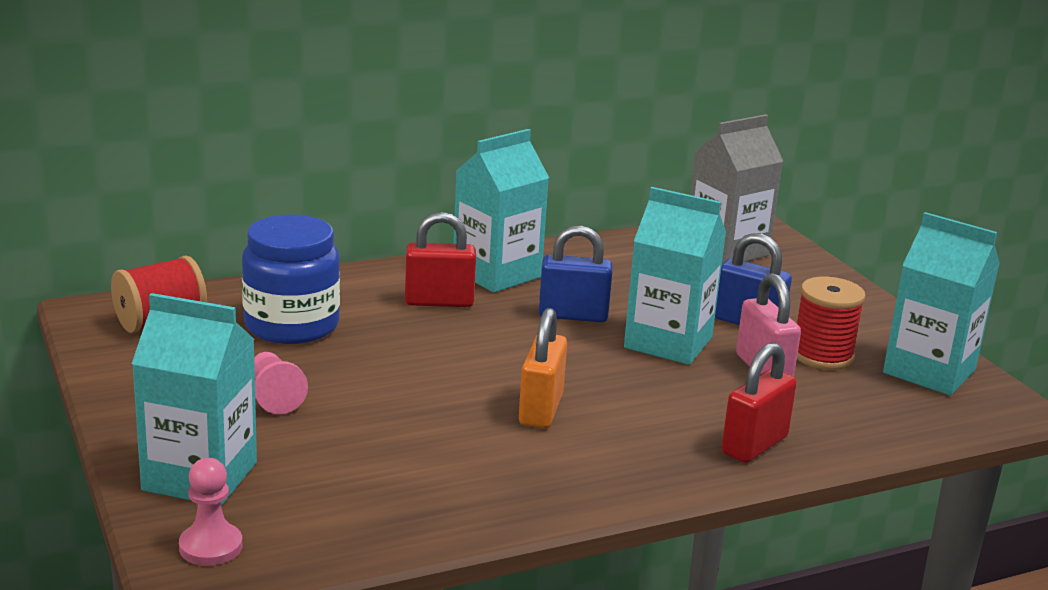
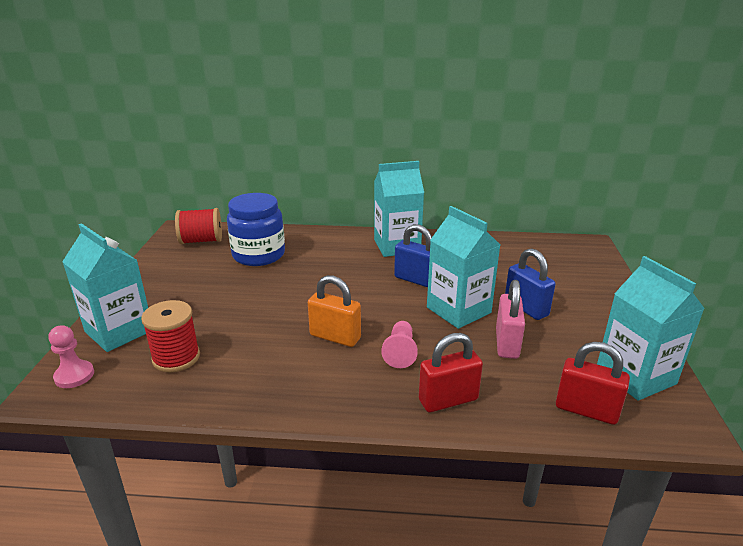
camera: 30 degrees right, 5 degrees up
pink pawn [254,352,308,414] -> pink pawn moved to [381,321,418,368]
red padlock [405,212,476,307] -> red padlock moved to [556,342,630,425]
orange padlock [519,308,567,429] -> orange padlock turned 75 degrees clockwise [308,275,361,347]
grey carton [691,114,783,264] -> none
red spool [797,277,866,370] -> red spool moved to [141,300,200,372]

